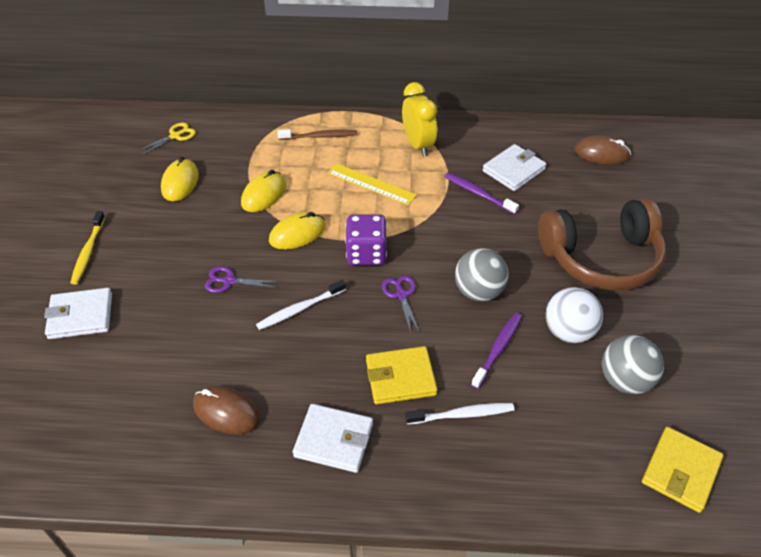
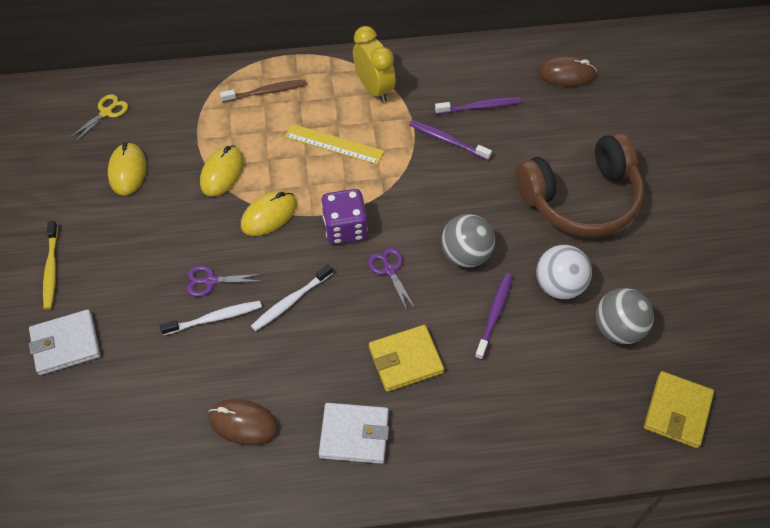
camera: 10 degrees left, 10 degrees up
white toothbrush [405,403,514,424] -> white toothbrush moved to [160,301,262,335]
white wallet [483,144,547,191] -> purple toothbrush [435,97,521,114]

